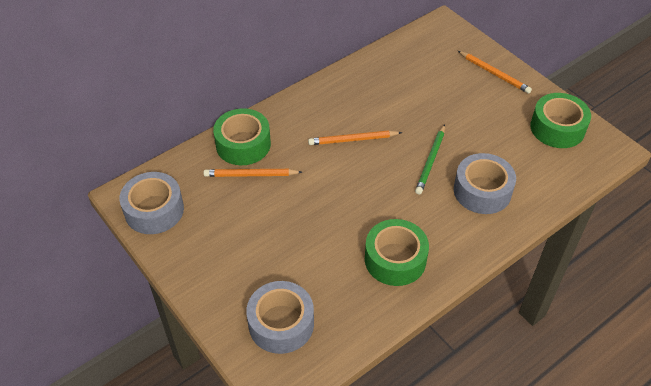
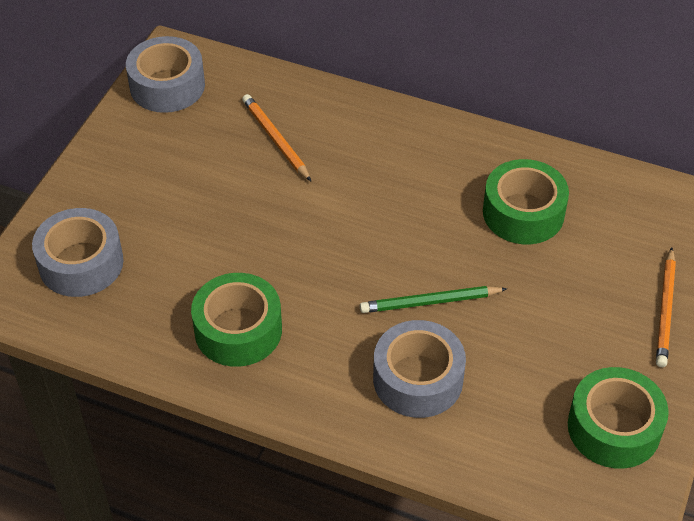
camera: 60 degrees right, 0 degrees up
green tape [213,108,271,165] -> green tape moved to [483,159,569,244]
orange pencil [308,130,402,145] -> none

